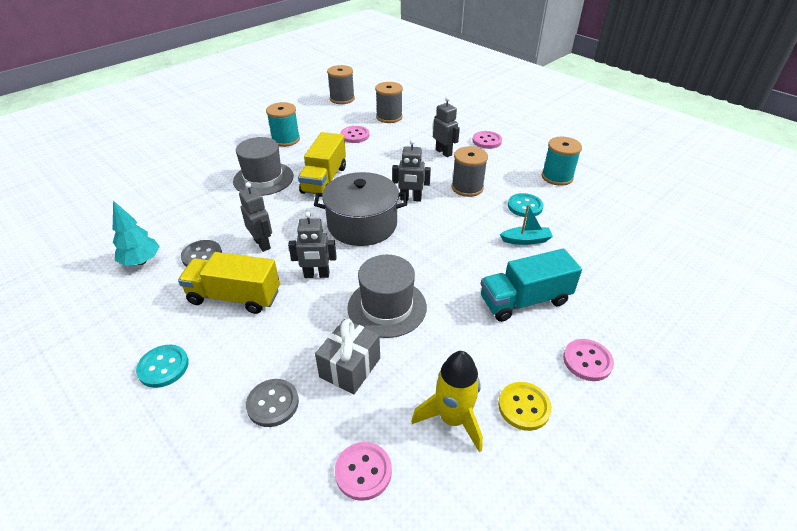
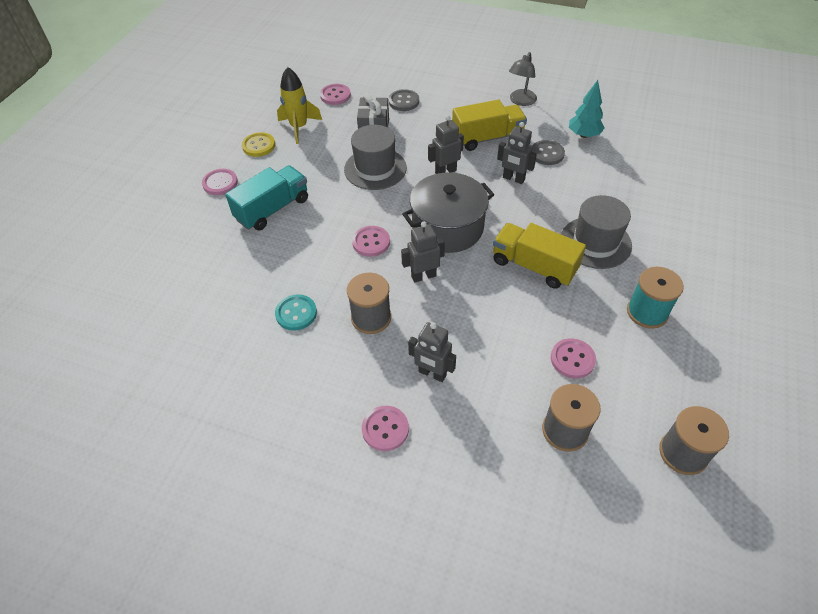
camera: 155 degrees right, 10 degrees up
turquoise button [136,344,189,388] -> none
yellow truck [298,132,346,194] -> yellow truck turned 45 degrees counterclockwise [493,223,586,289]
turquoise boat [500,204,553,245] -> none
turquoise spool [542,137,582,186] -> none
none -> pink button [352,226,390,257]
none -> grey lamp [509,52,537,106]

